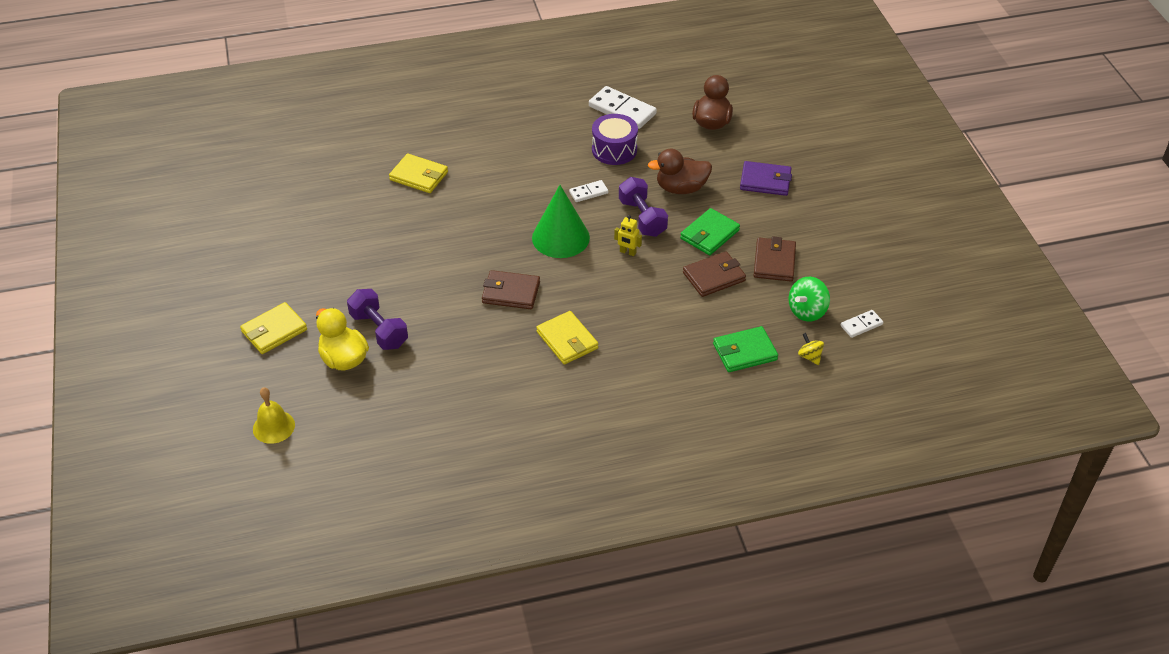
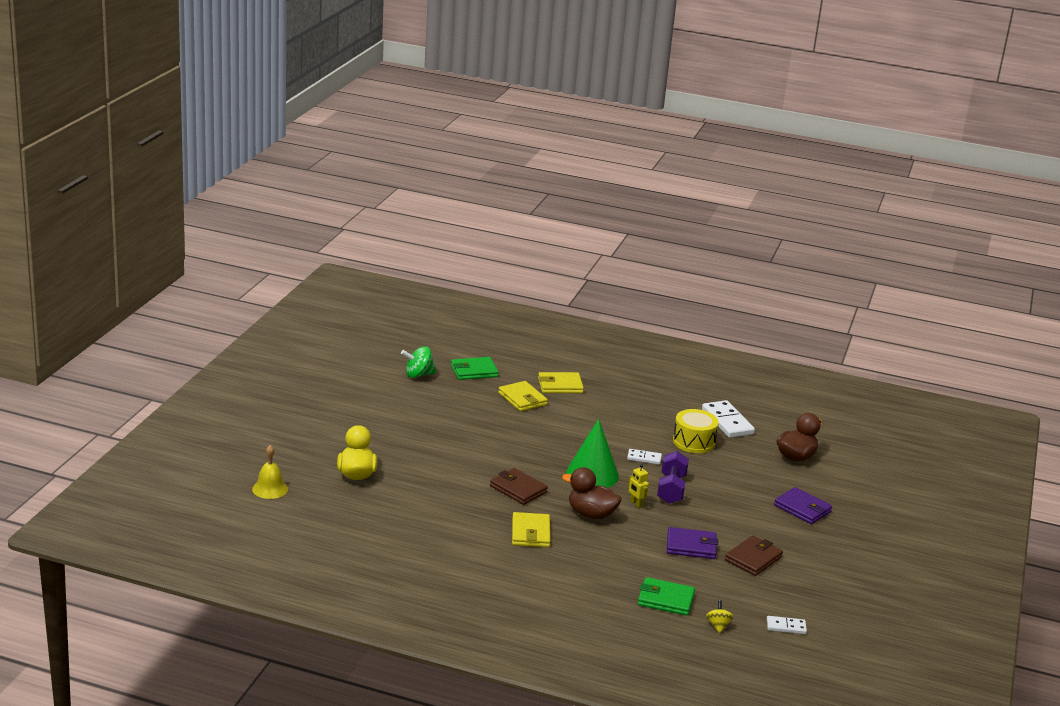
camera: 30 degrees right, 20 degrees down
yellow wallet [240,302,307,354] -> yellow wallet moved to [538,372,584,393]
purple dumbbell [347,289,408,350] -> none
purple drum [592,114,638,165] -> yellow drum [673,409,719,453]
brown duck [648,149,712,194] -> brown duck moved to [562,467,622,519]
green wallet [680,208,740,255] -> green wallet moved to [451,357,498,380]
brown wallet [683,251,746,297] -> purple wallet [667,527,718,559]
green spinning top [789,277,830,322] -> green spinning top moved to [401,346,437,378]

